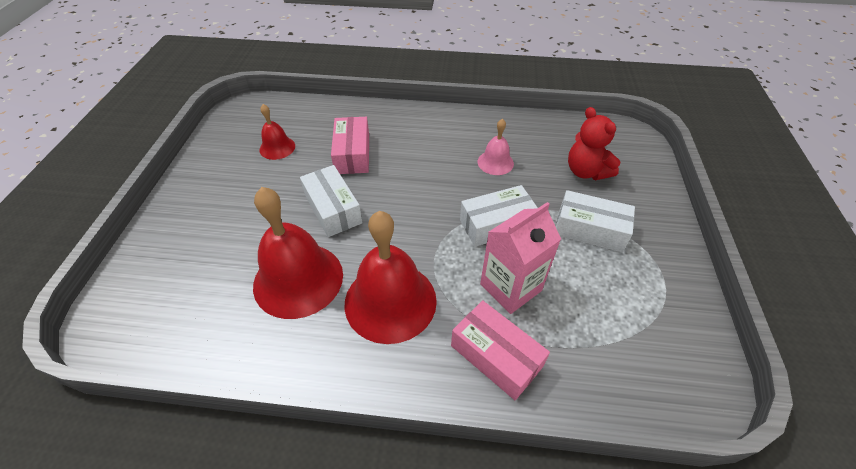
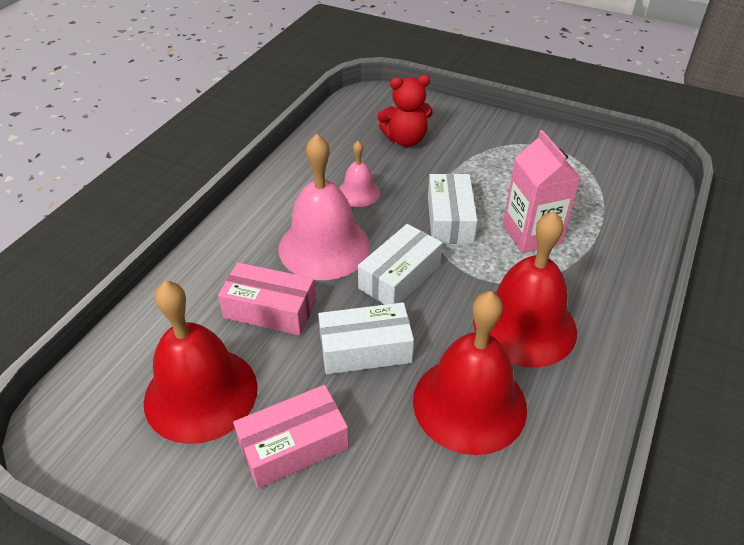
camera: 70 degrees left, 5 degrees down
red bell [259,104,295,160] -> red bell [144,281,258,444], size x1.96
pink box [451,300,550,400] -> pink box moved to [233,385,349,489]
white box [556,190,635,252] -> white box moved to [358,224,442,305]
none -> pink bell [278,133,370,280]

